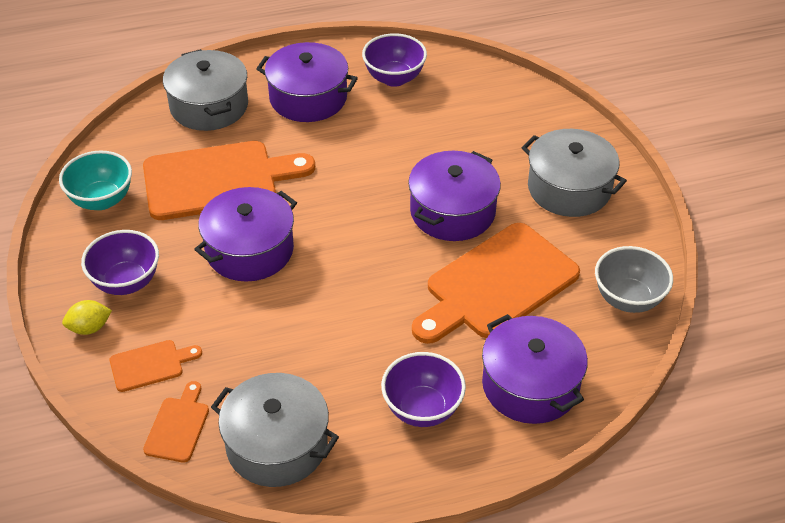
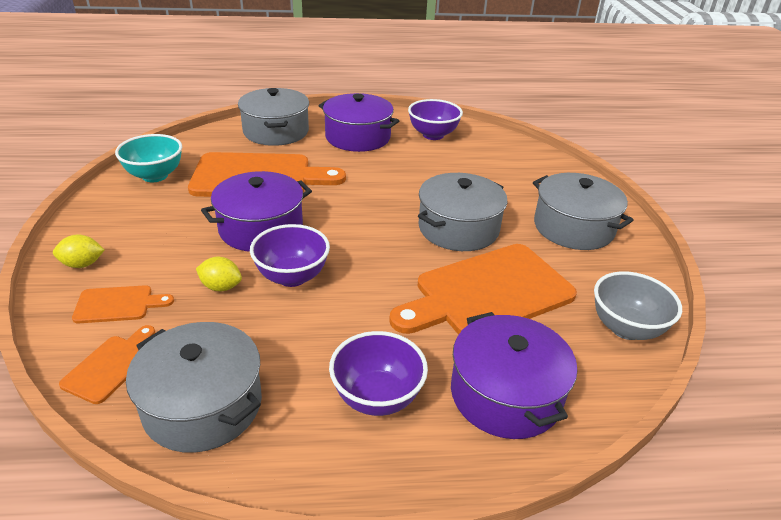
camera: 10 degrees right, 10 degrees down
purple bowl [81,230,159,295] -> purple bowl moved to [250,224,330,287]
purple pot [408,151,501,241] -> grey pot [418,173,508,251]
none -> yellow lemon [196,257,242,291]

